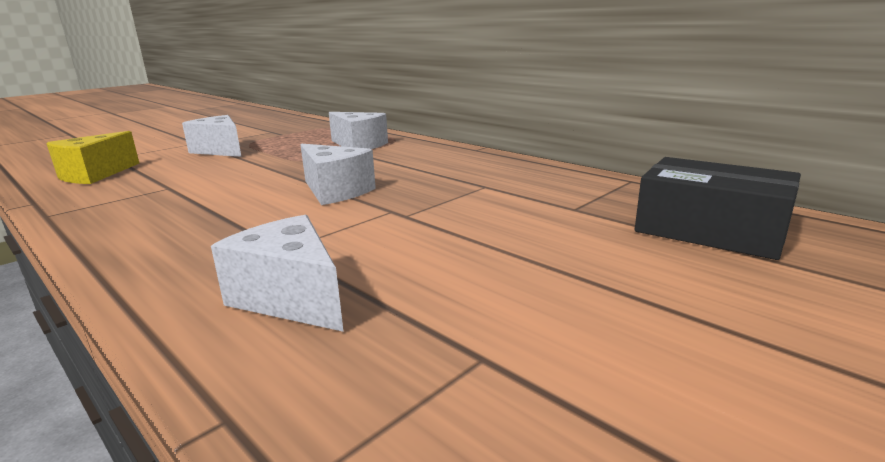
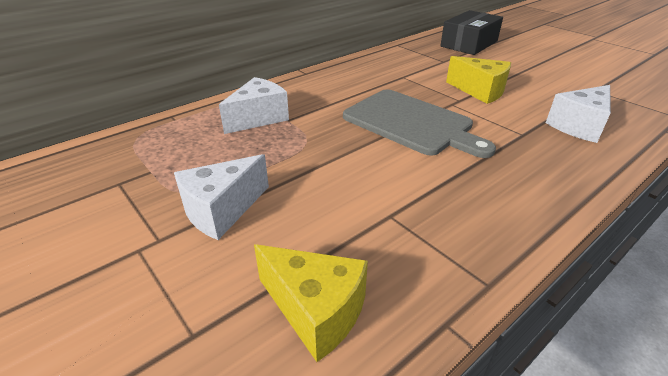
camera: 85 degrees left, 15 degrees up
white cheese [301,144,376,205] -> grey cutting board [343,89,496,158]
none -> yellow cheese [446,56,511,104]

